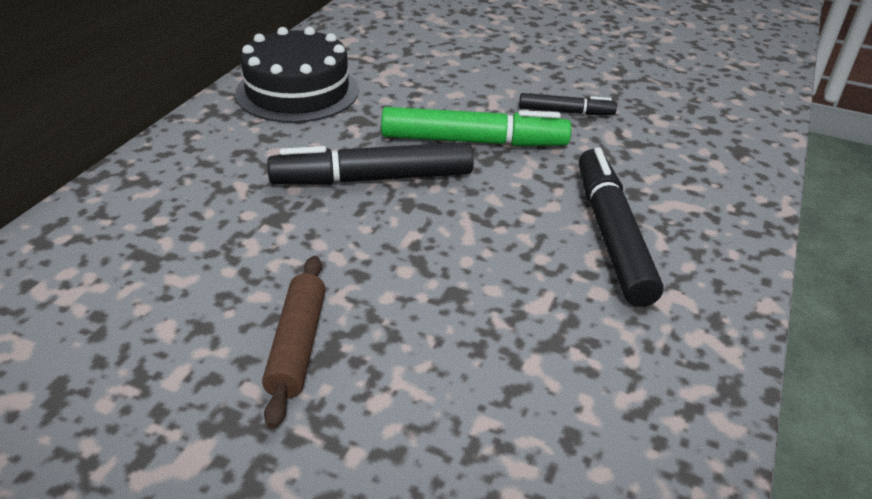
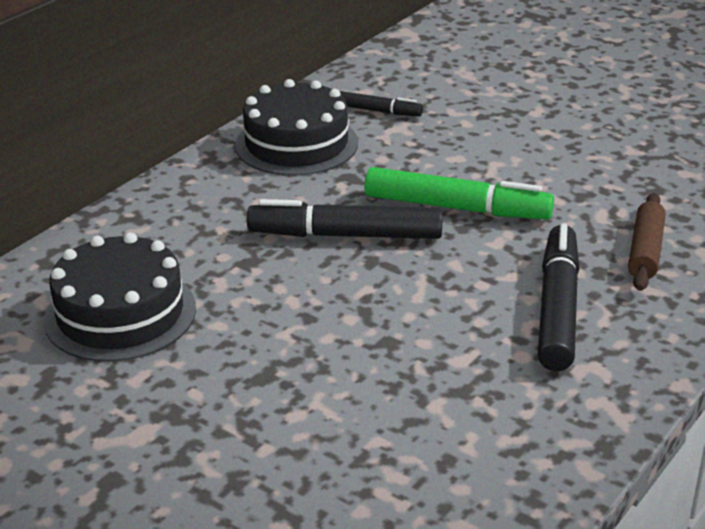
camera: 15 degrees right, 5 degrees down
brown rolling pin [262,256,326,429] -> brown rolling pin moved to [628,193,666,291]
black marker [519,93,617,115] -> black marker moved to [340,91,423,117]
none -> black cake [44,233,196,362]

